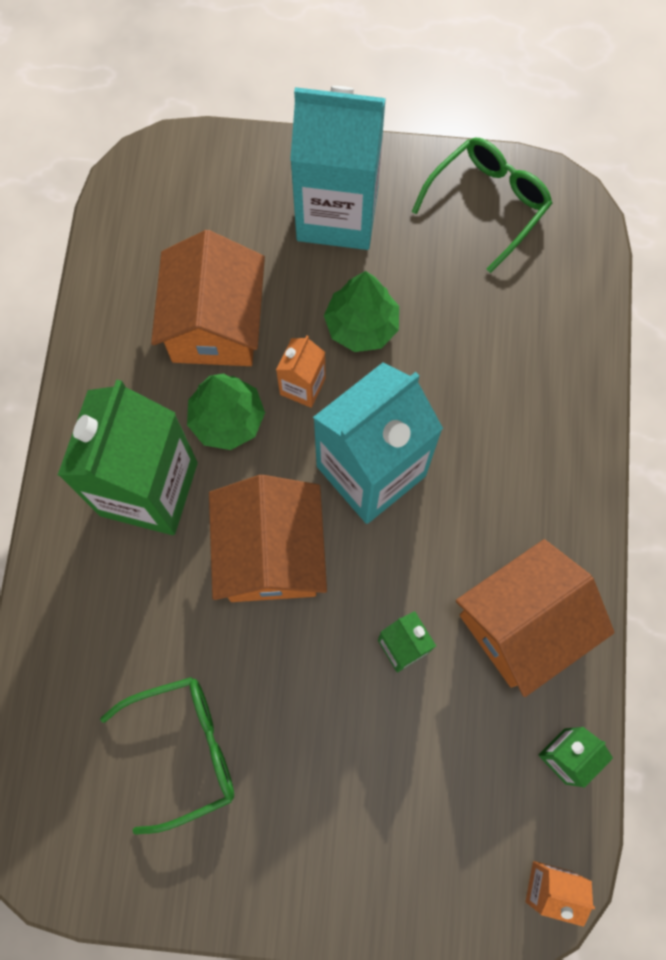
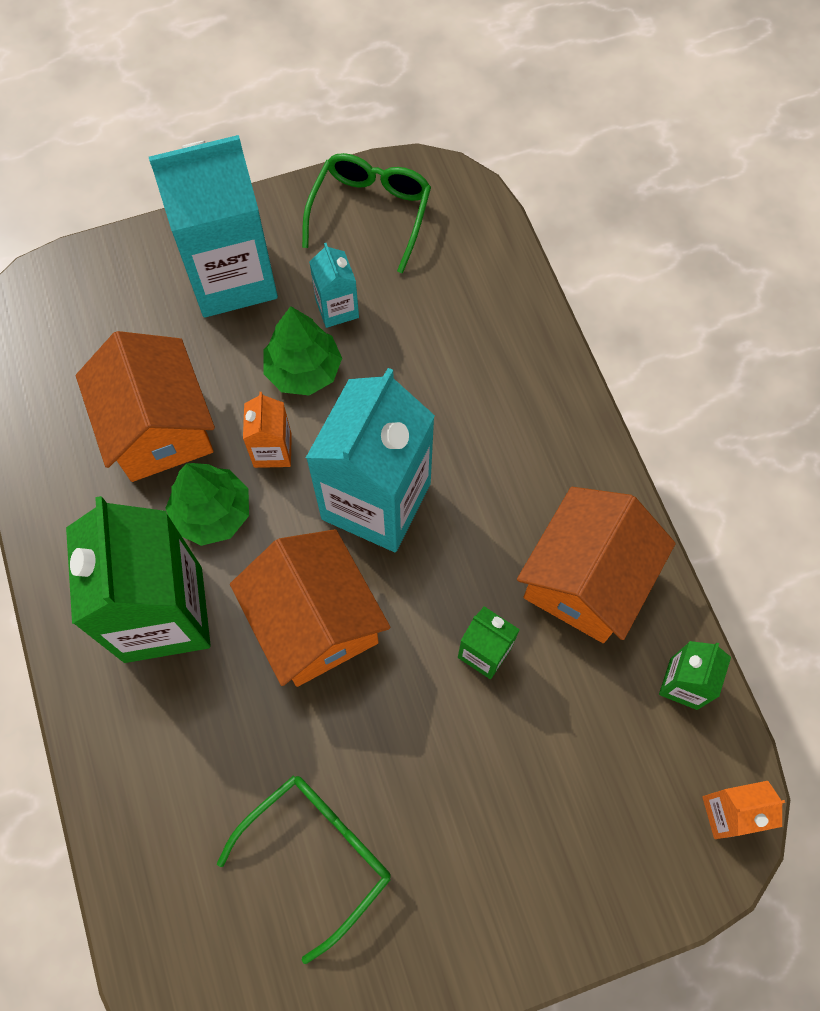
camera: 25 degrees left, 5 degrees down
none -> turquoise carton [309,243,359,328]

